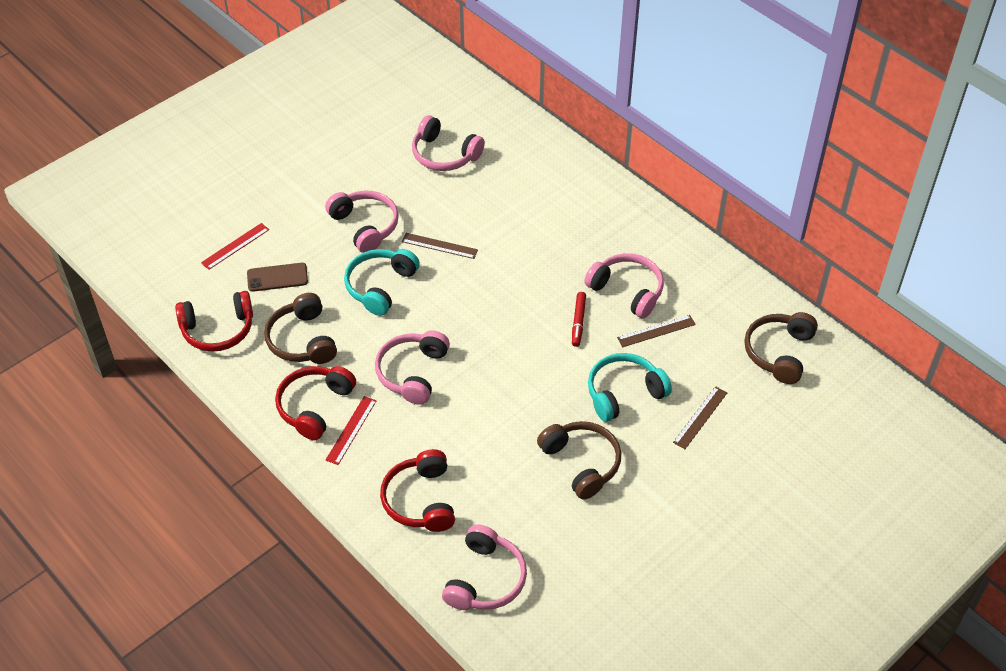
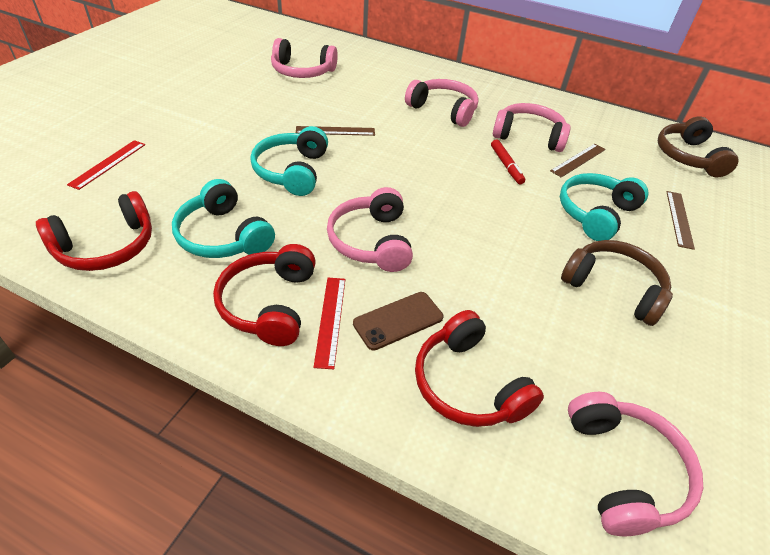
camera: 25 degrees left, 5 degrees down
brown phone [247,263,308,292] -> brown phone moved to [353,292,443,351]
brown headphones [264,293,337,364] -> turquoise headphones [172,179,275,258]
pink headphones [325,190,399,253] -> pink headphones moved to [405,79,479,127]

